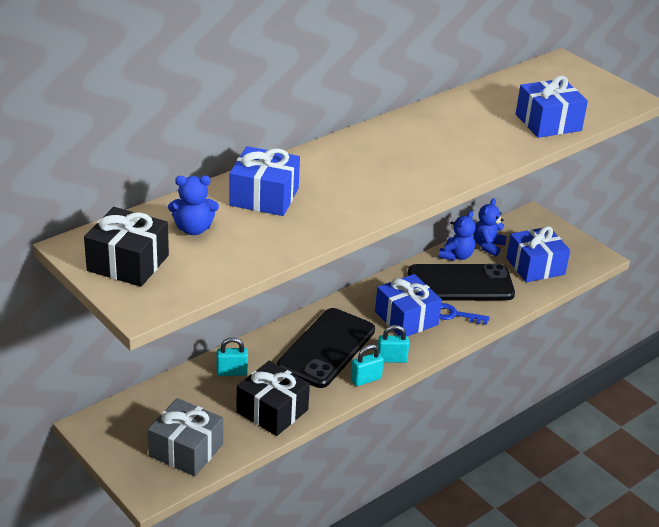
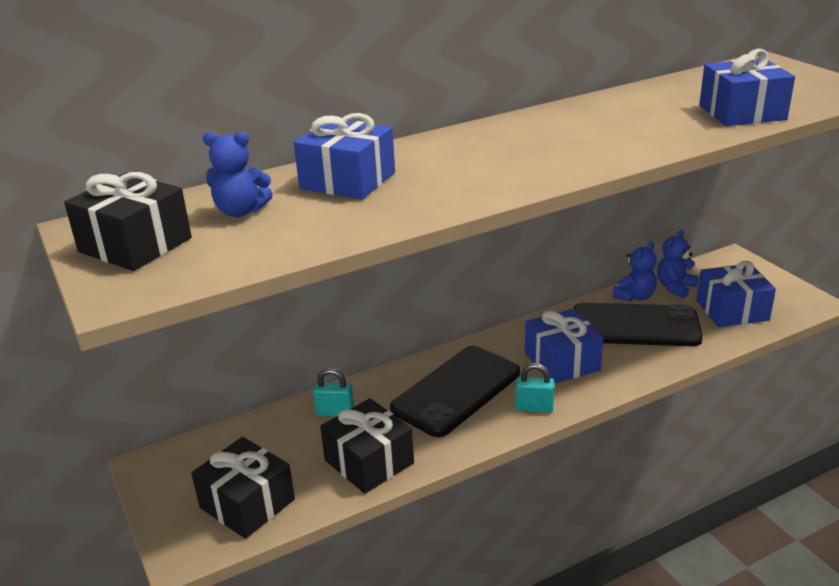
camera: 15 degrees right, 5 degrees down
grey gift [148,398,223,476] -> black gift [191,437,295,539]
turquoise padlock [351,344,384,386] -> none
blue key [439,303,490,325] -> none

